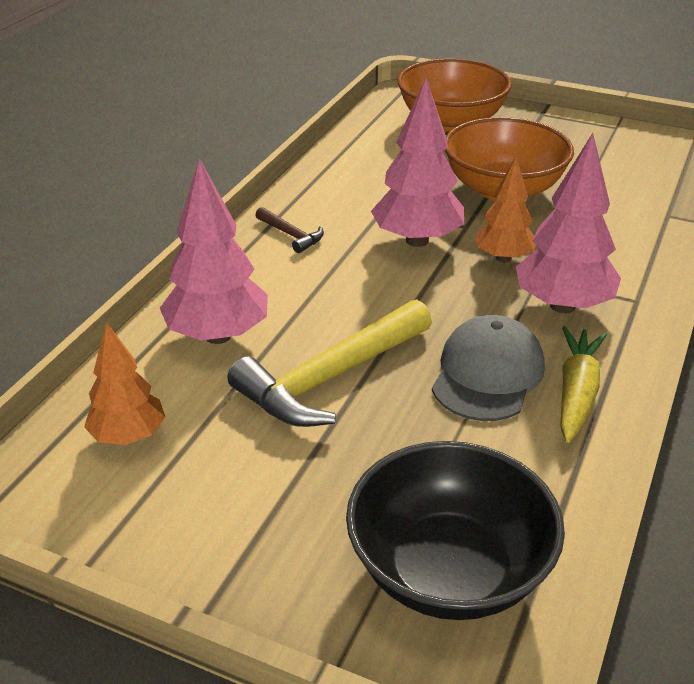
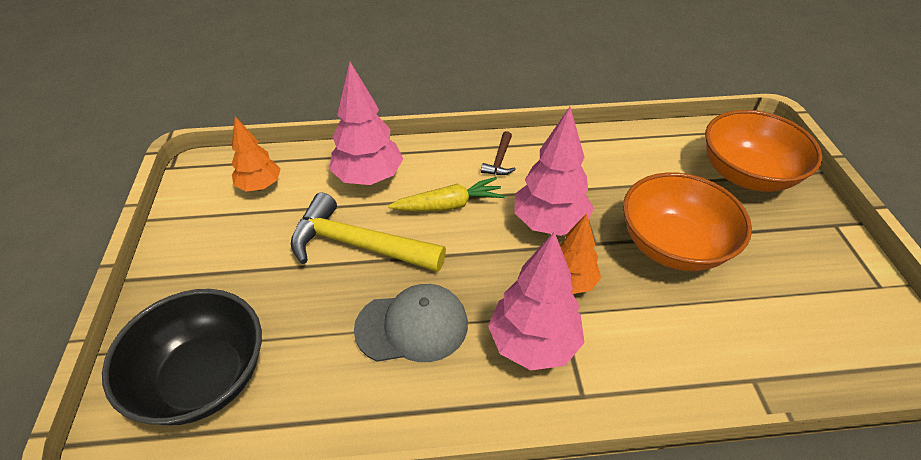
camera: 60 degrees right, 10 degrees up
yellow carrot [560,326,607,443] -> yellow carrot moved to [388,177,505,212]

